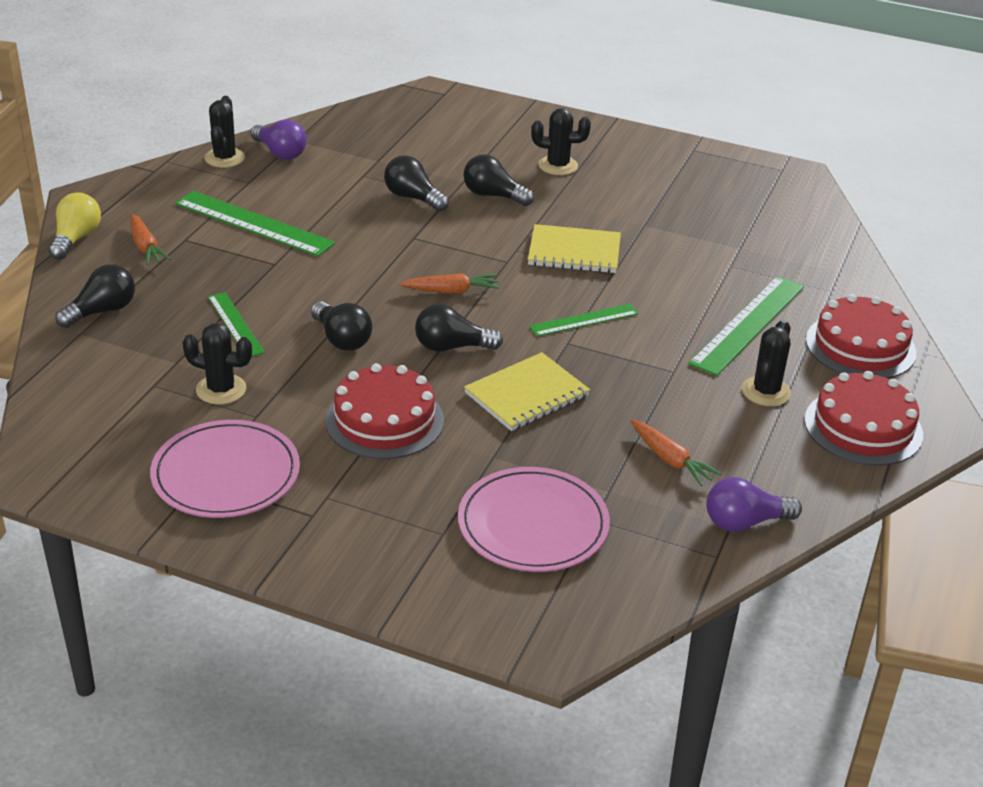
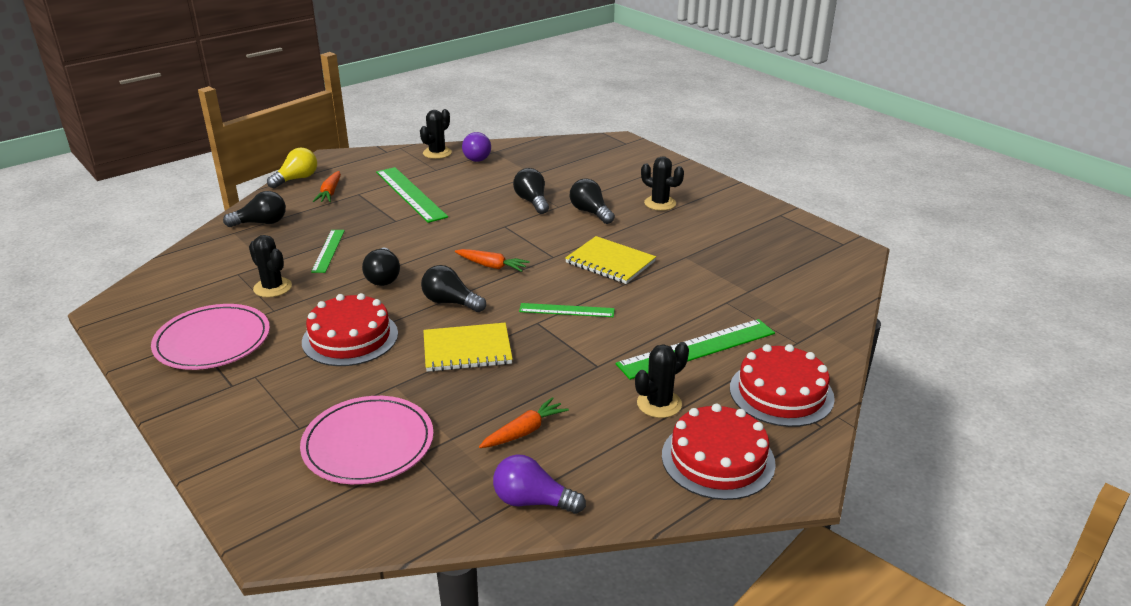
camera: 30 degrees right, 5 degrees down
orange carrot [631,420,721,486] -> orange carrot turned 120 degrees counterclockwise [479,397,569,448]

